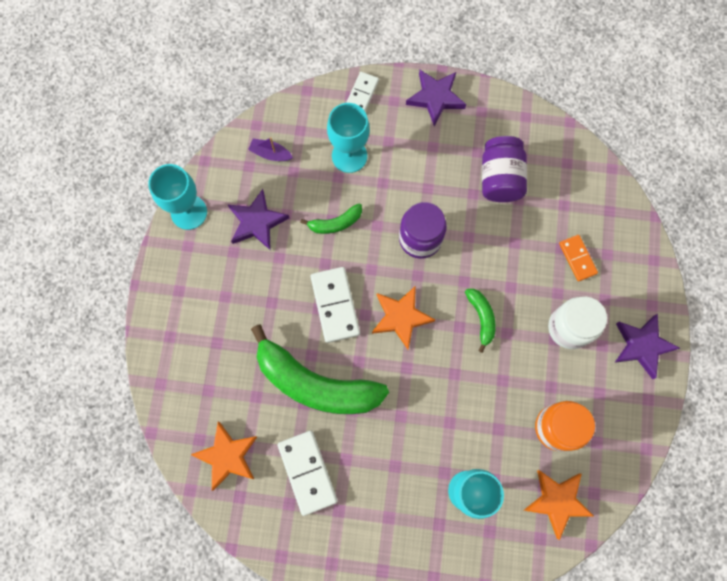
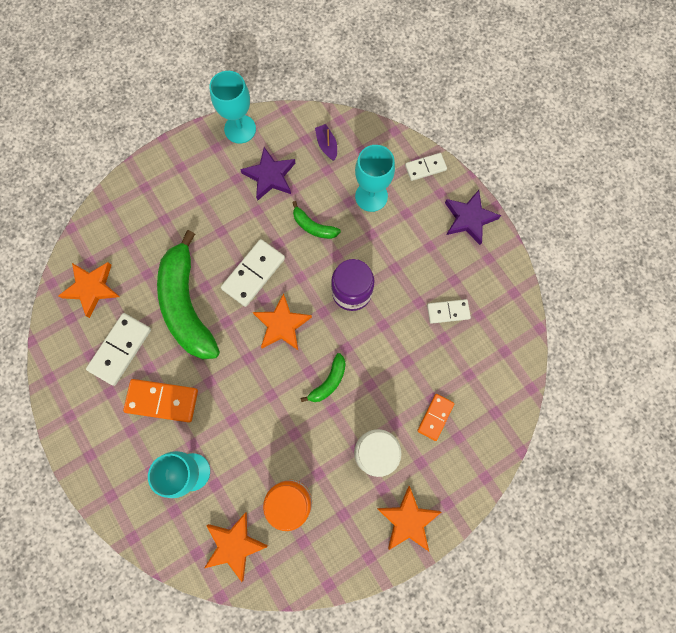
camera: 50 degrees right, 0 degrees up
purple jar [482,136,527,202] -> white domino [427,299,471,324]
purple star [614,314,680,379] -> orange star [377,486,441,551]
none -> orange domino [123,379,198,423]

